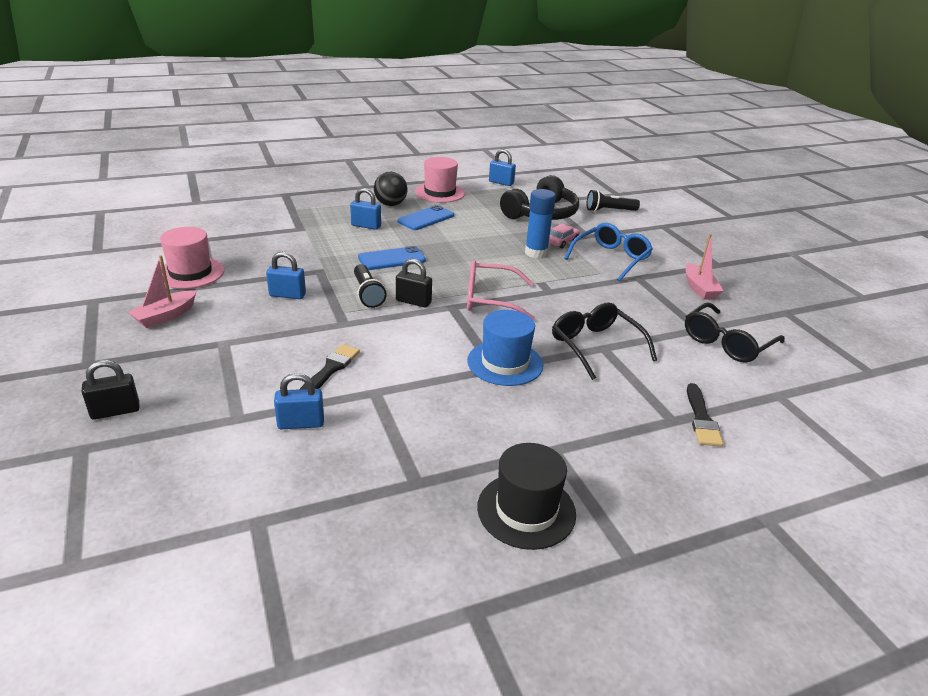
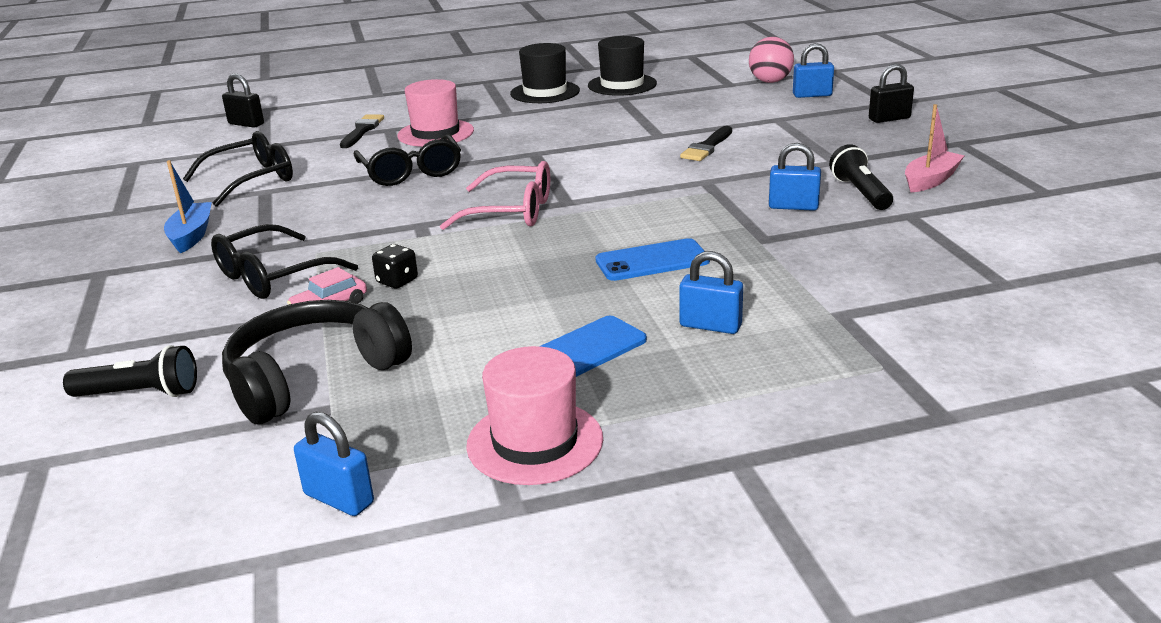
camera: 170 degrees left, 5 degrees down
pink hat [160,227,225,289] -> pink hat moved to [397,79,474,147]
blue padlock [274,373,324,429] -> blue padlock moved to [793,43,834,98]
black flashlight [354,264,387,308] -> black flashlight moved to [829,144,893,210]
black ball [374,172,407,206] -> none
black padlock [396,258,432,308] -> black padlock moved to [222,73,264,128]
blue hat [467,310,543,386] -> none
blue glue stick [525,189,556,259] -> black dice [372,244,418,288]
blue glasses [564,223,653,282] -> black glasses [211,224,358,299]
pink boat [685,234,723,300] -> blue boat [164,160,212,253]
none -> black hat [588,36,657,96]
none -> pink ball [749,37,794,83]

